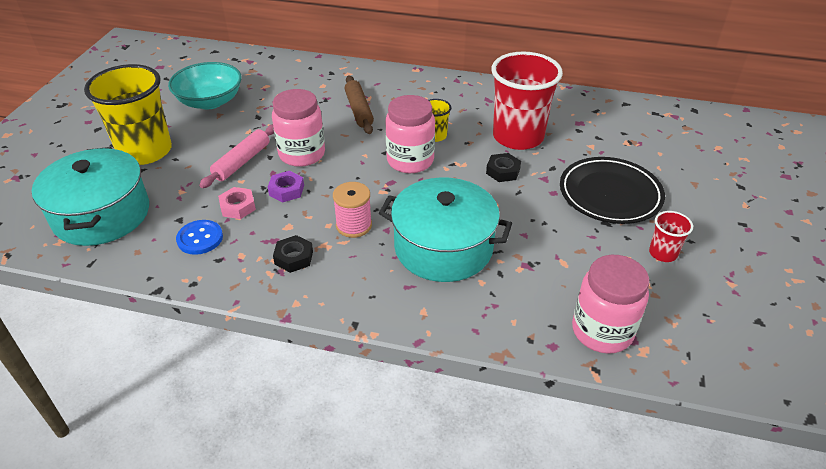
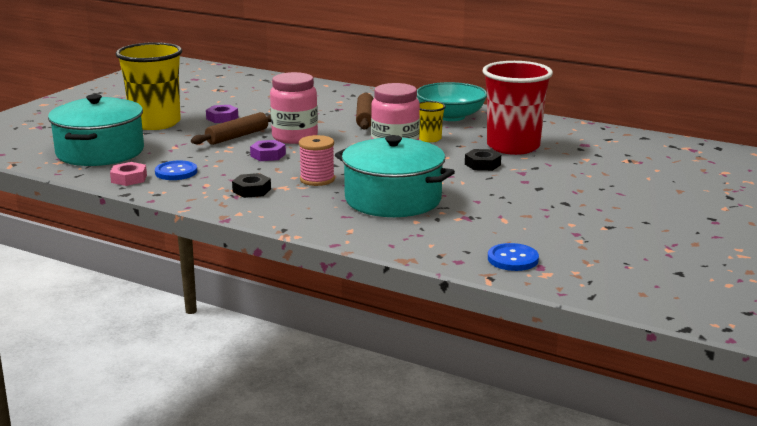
camera: 15 degrees right, 20 degrees down
turquoise bowl [168,62,242,109] -> turquoise bowl moved to [417,82,487,121]
pink rolling pin [199,124,274,188] -> brown rolling pin [191,112,271,145]
pink nut [218,187,256,219] -> pink nut moved to [110,162,147,186]
black plate [560,157,665,224] -> none
pink jar [572,255,650,354] -> blue button [488,243,539,271]
red cup [649,211,693,262] -> none
none -> purple nut [206,105,239,123]

